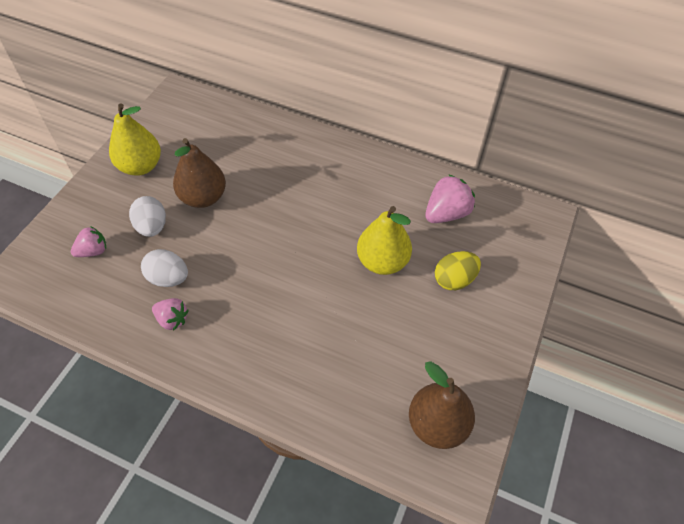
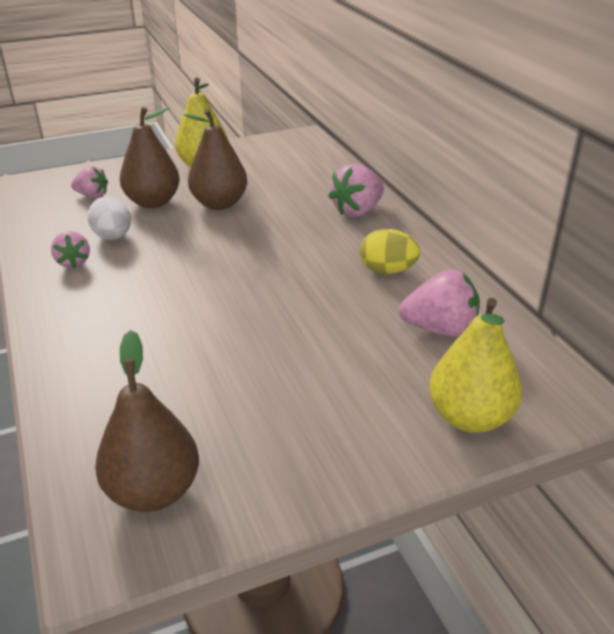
camera: 45 degrees right, 20 degrees down
white egg [129,196,166,237] -> brown pear [120,107,180,208]
yellow pear [357,206,412,275] -> yellow pear moved to [429,298,522,433]
yellow egg [435,251,481,290] -> yellow egg moved to [360,229,420,274]
none -> pink strawberry [328,163,384,217]

